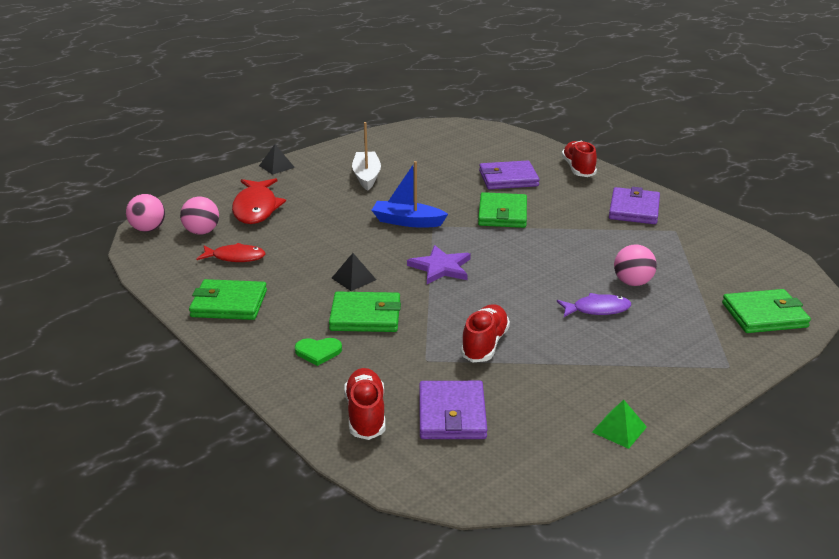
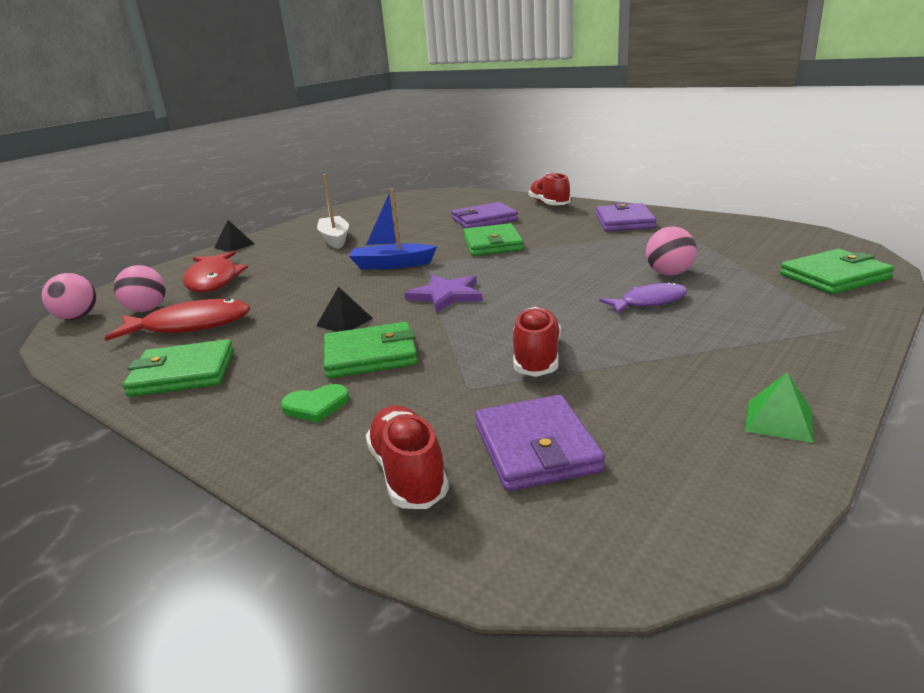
camera: 10 degrees left, 5 degrees down
red fish [197,243,266,262] -> red fish [105,298,250,341], size x1.59

